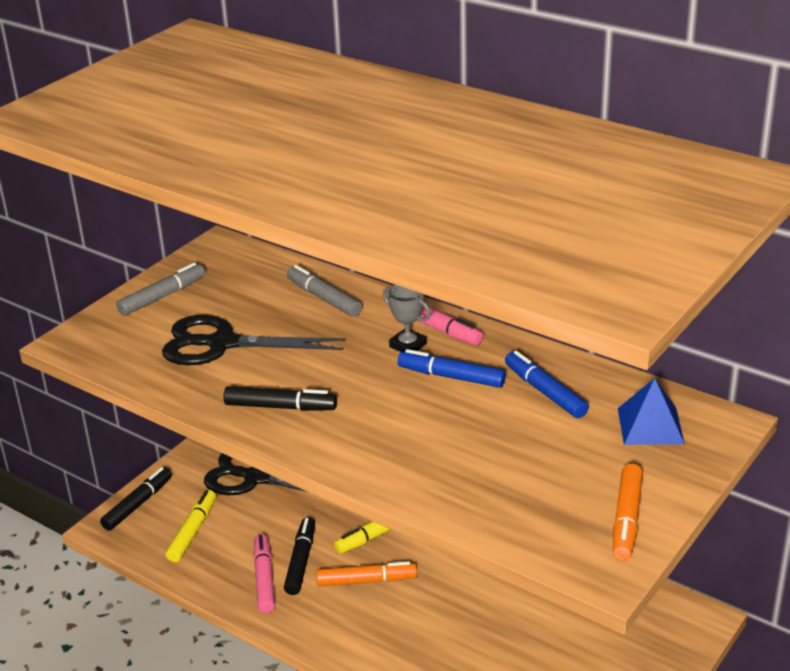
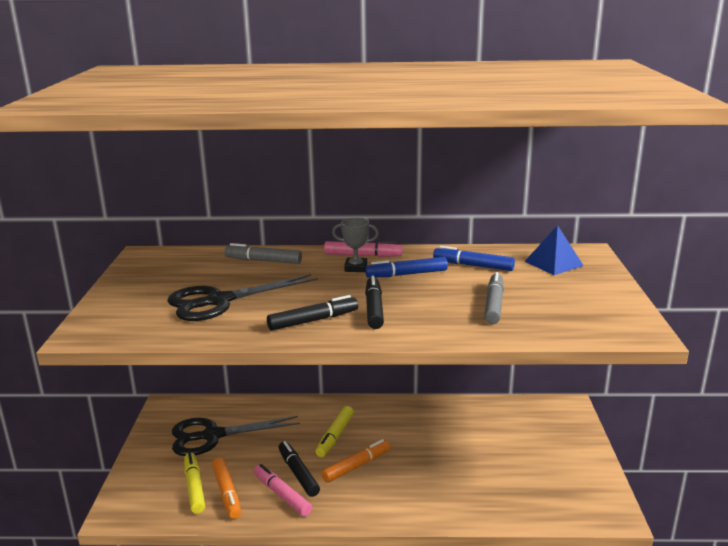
camera: 35 degrees left, 10 degrees down
black marker [100,467,172,531] -> black marker moved to [365,276,384,329]
grey marker [116,263,205,316] -> grey marker moved to [484,272,504,324]
orange marker [613,464,643,561] -> orange marker moved to [212,458,241,519]

